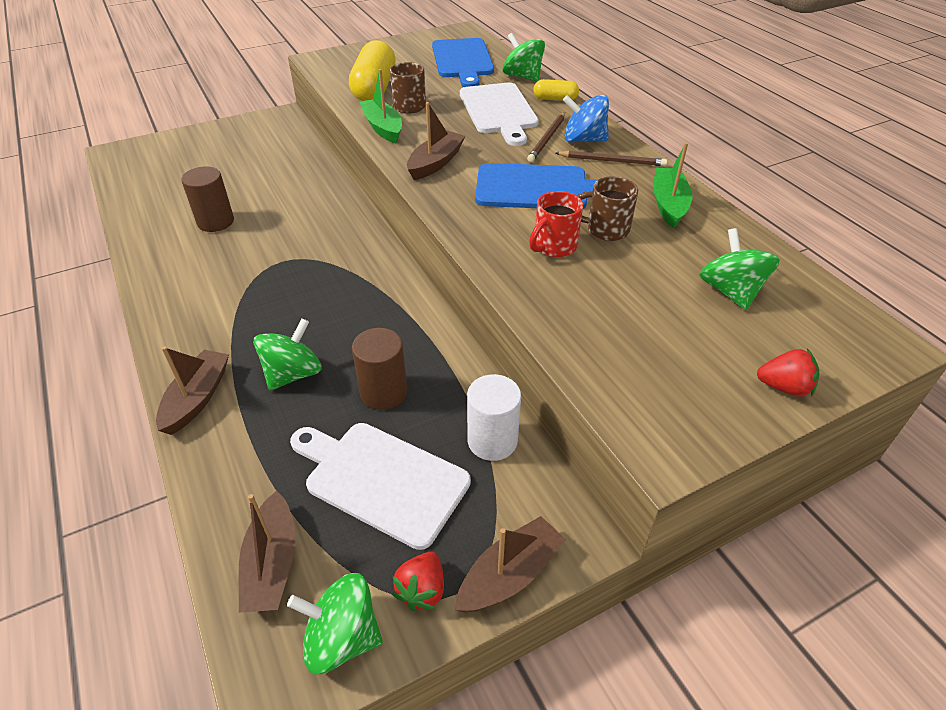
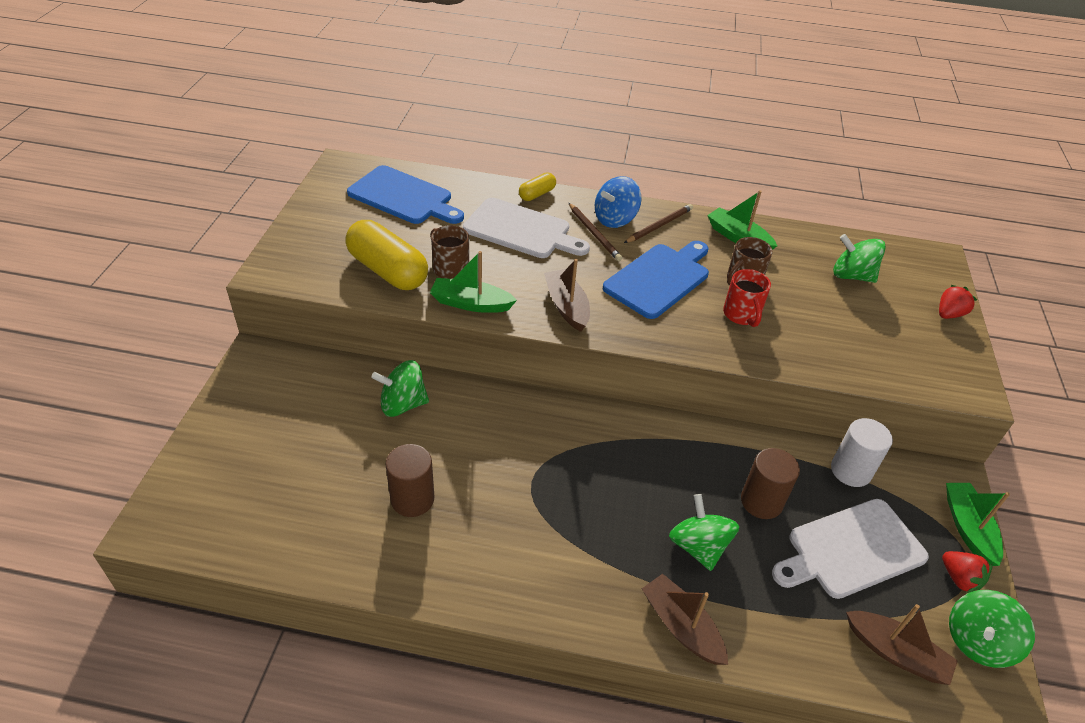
camera: 55 degrees left, 0 degrees up
brown boat [455,516,566,613] -> green boat [946,483,1010,566]
green spinning top [502,33,545,82] -> green spinning top moved to [371,360,429,417]

